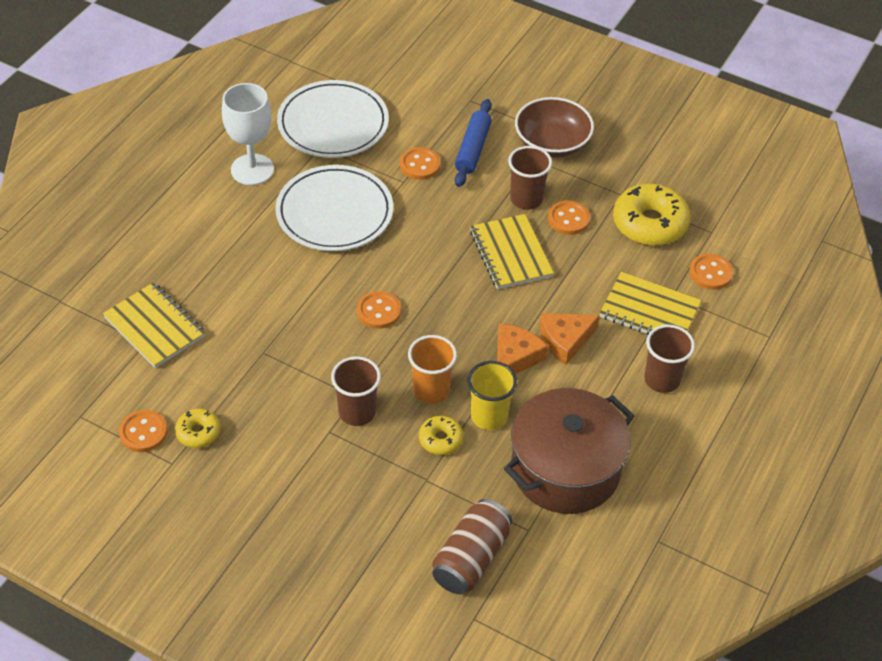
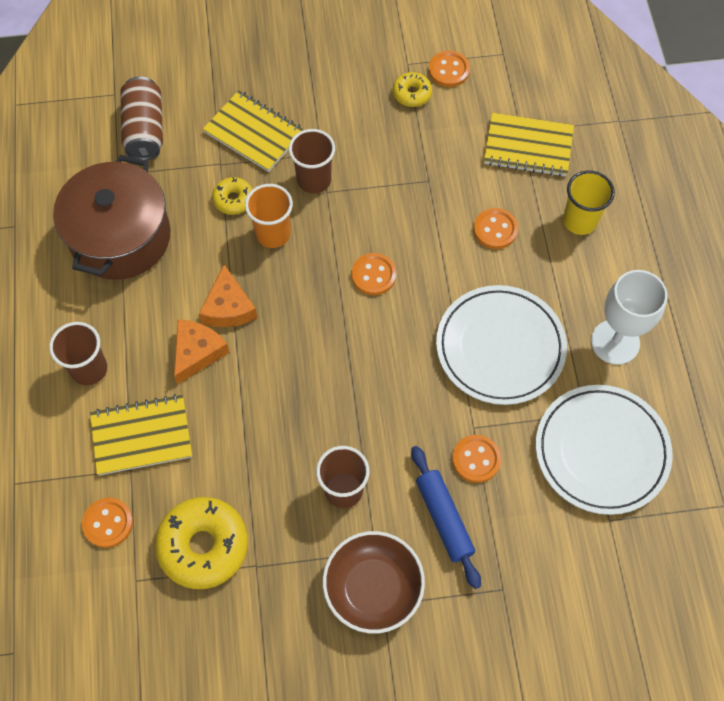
camera: 145 degrees right, 15 degrees up
yellow cup [467,361,517,430] -> yellow cup moved to [563,170,615,235]
yellow notebook [470,214,554,289] -> yellow notebook moved to [203,90,304,172]
orange button [548,200,590,235] -> orange button moved to [474,208,518,249]

